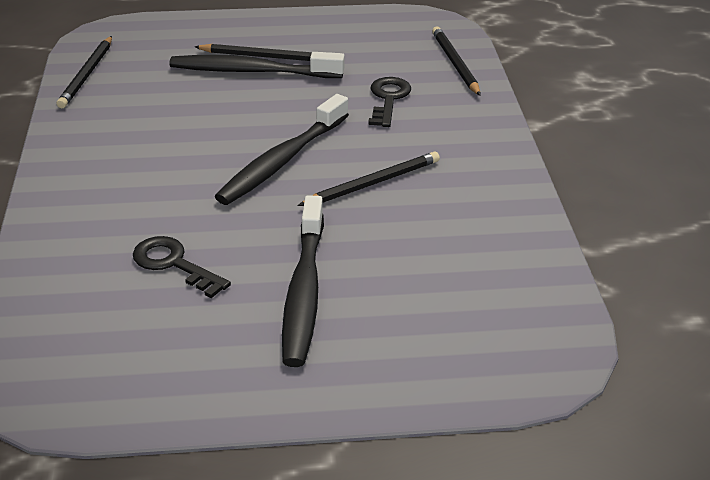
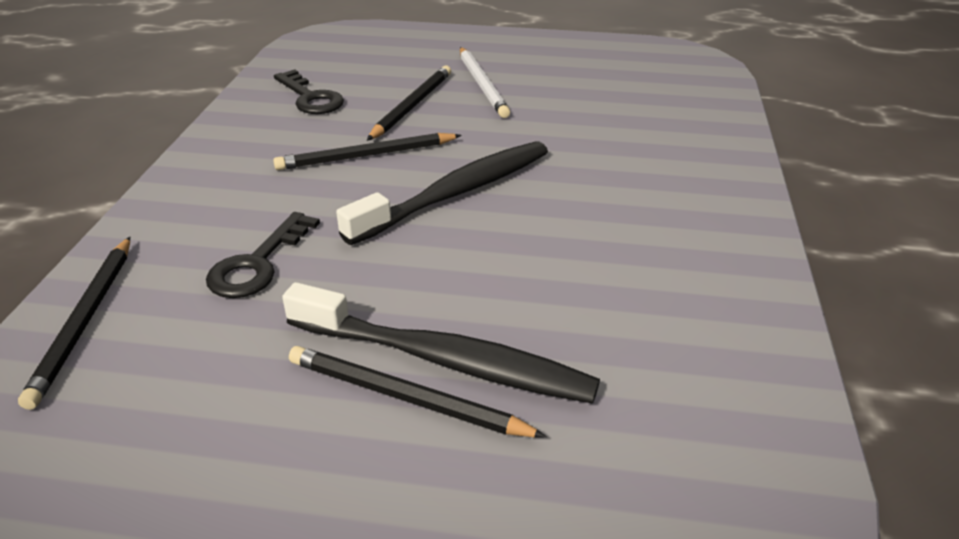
camera: 165 degrees left, 0 degrees up
black pencil [57,36,112,108] -> black pencil moved to [367,65,451,141]
black key [133,236,231,298] -> black key moved to [274,69,344,114]
black toothbrush [282,195,324,367] -> white pencil [460,47,510,118]

